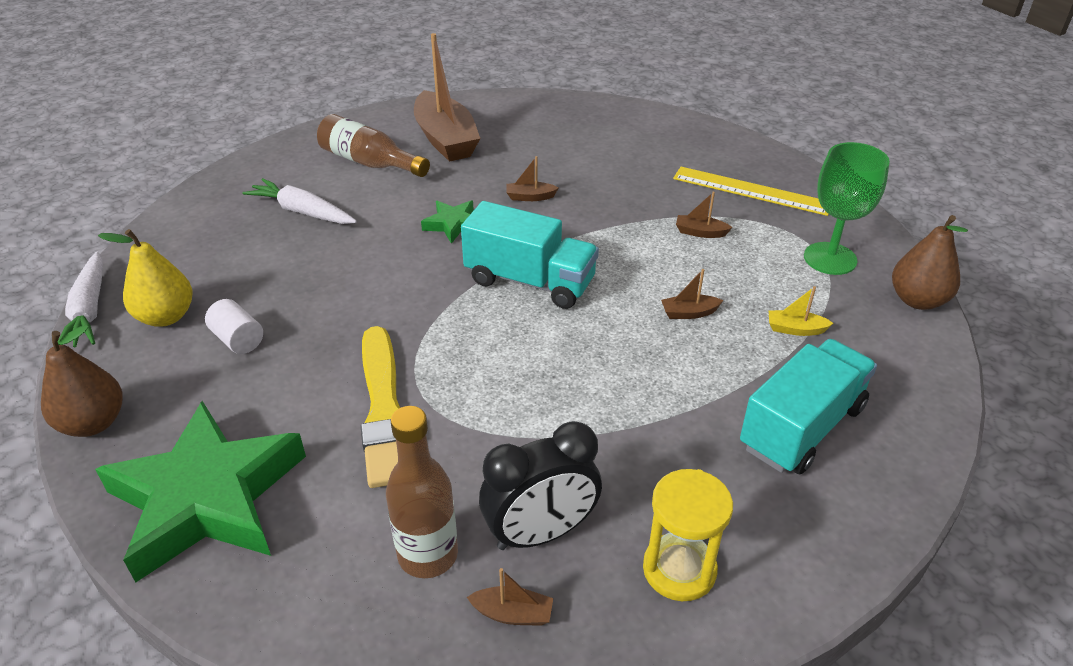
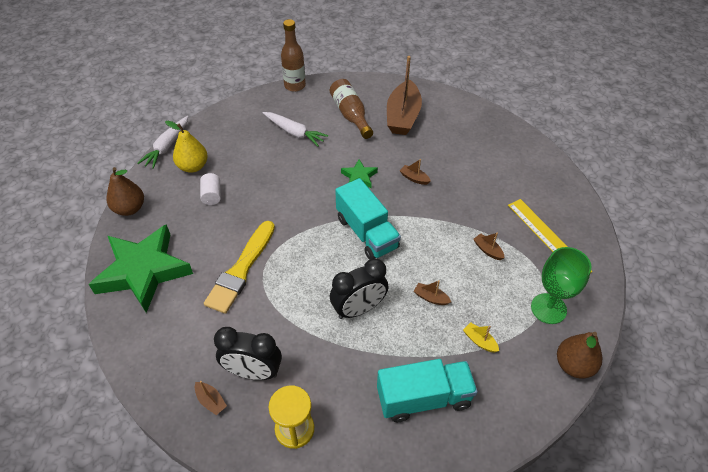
camera: 35 degrees right, 10 degrees up
white carrot [242,178,357,224] -> white carrot turned 150 degrees clockwise [263,112,328,146]
brown bottle [386,406,458,578] -> brown bottle moved to [281,19,306,92]
none -> black clock [330,258,388,319]

